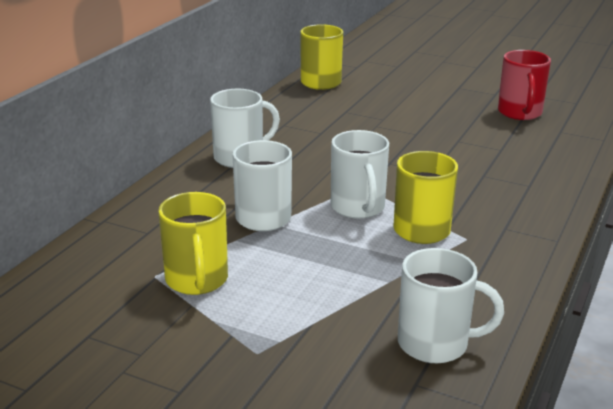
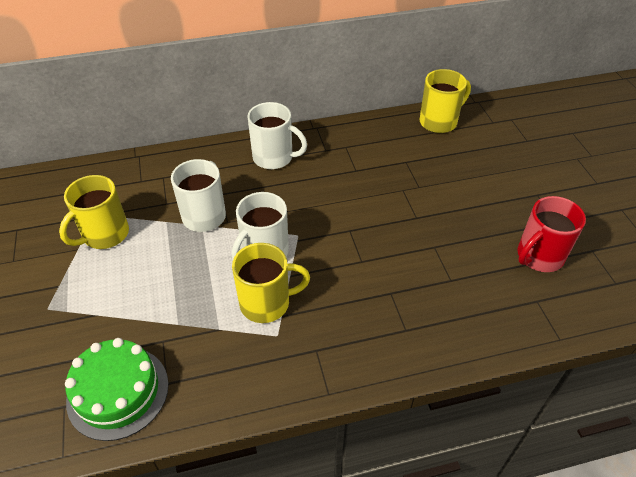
camera: 50 degrees right, 20 degrees up
white mug [398,248,504,363] -> green cake [65,338,169,441]

